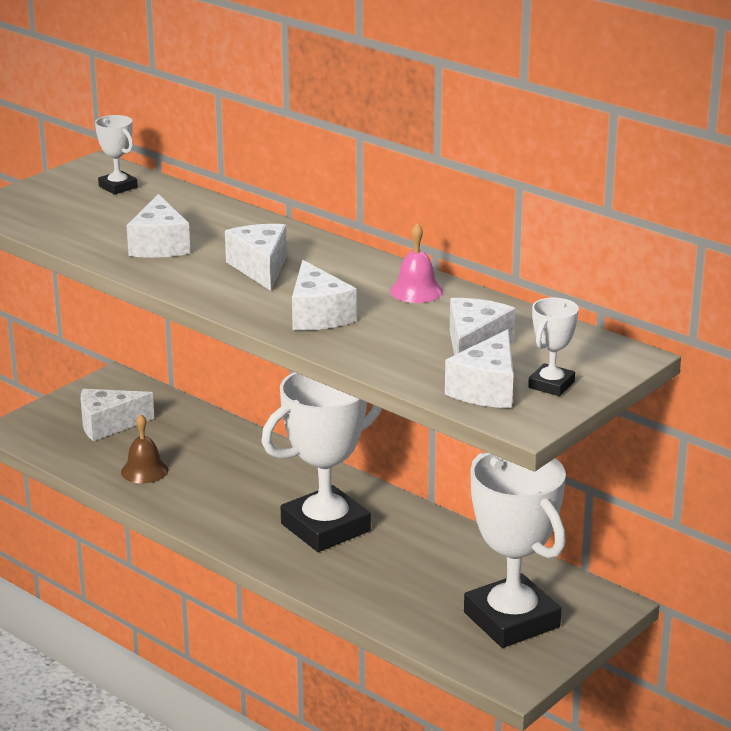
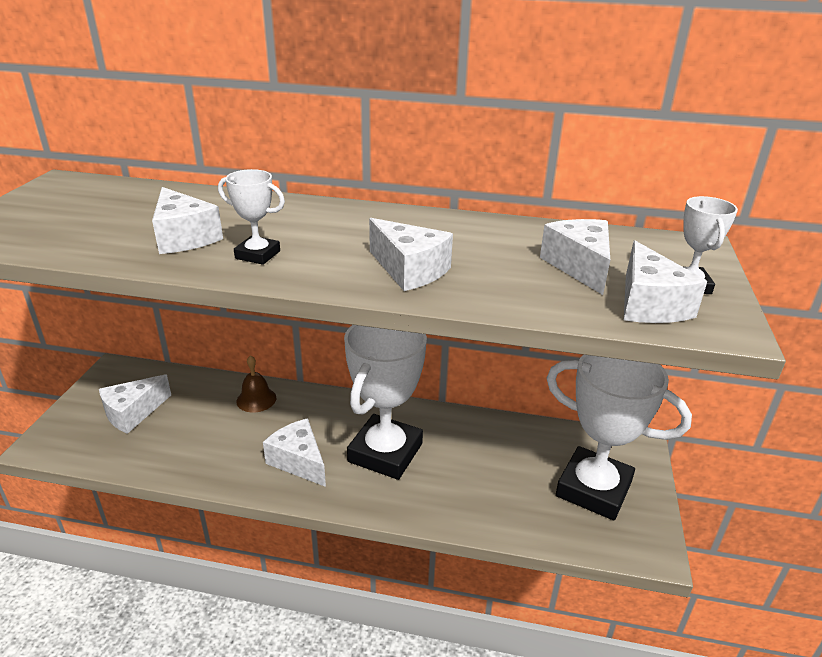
camera: 30 degrees left, 5 degrees up
white trophy [95,115,138,195] -> white trophy moved to [218,169,285,265]
brown bell [121,414,168,483] -> brown bell moved to [237,355,276,413]
white cheese [225,224,287,291] -> white cheese moved to [263,418,326,487]
pink bell [390,223,443,303] -> none

